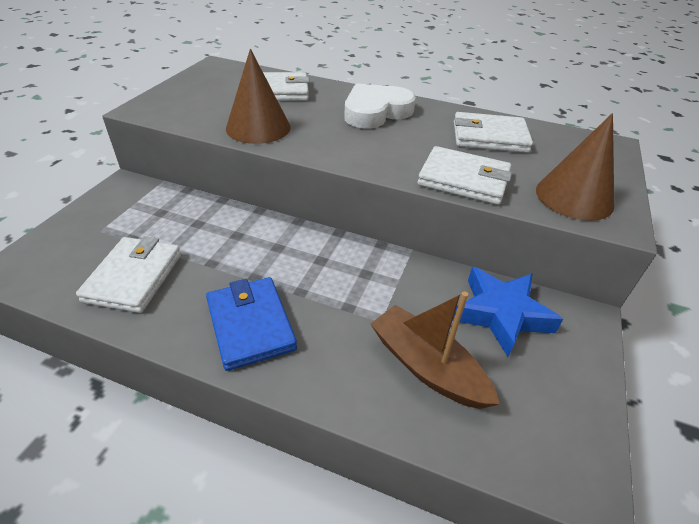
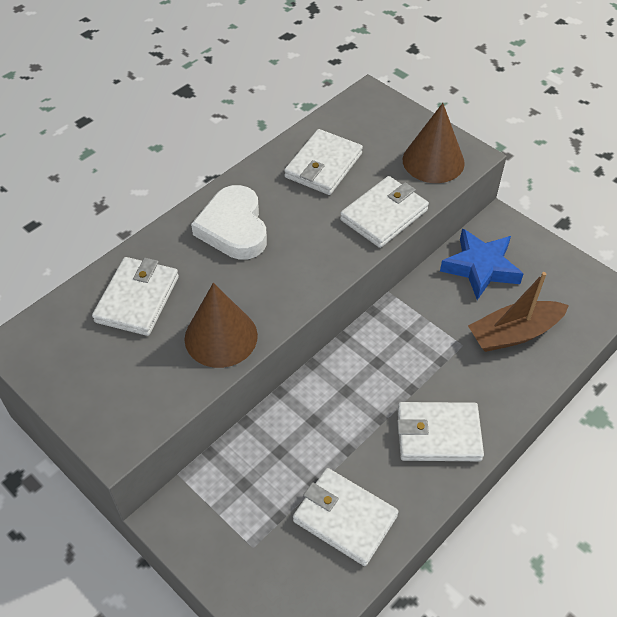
camera: 65 degrees left, 10 degrees up
blue wallet [206,277,297,371] -> white wallet [397,402,484,461]

